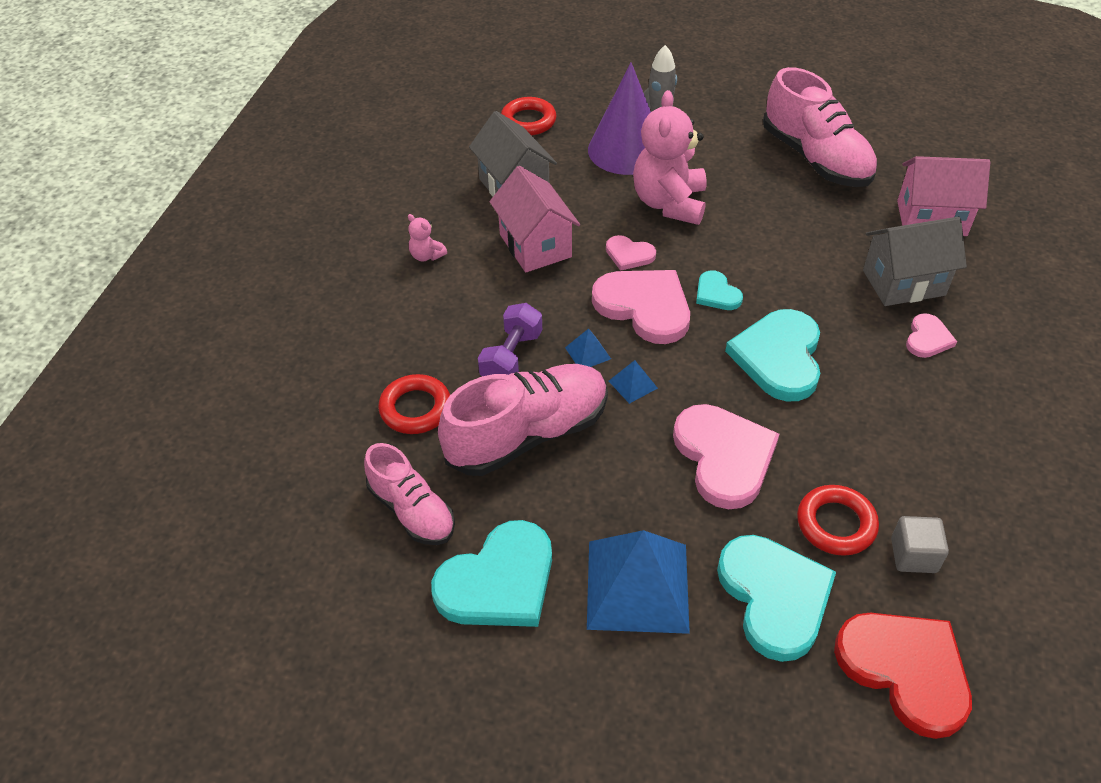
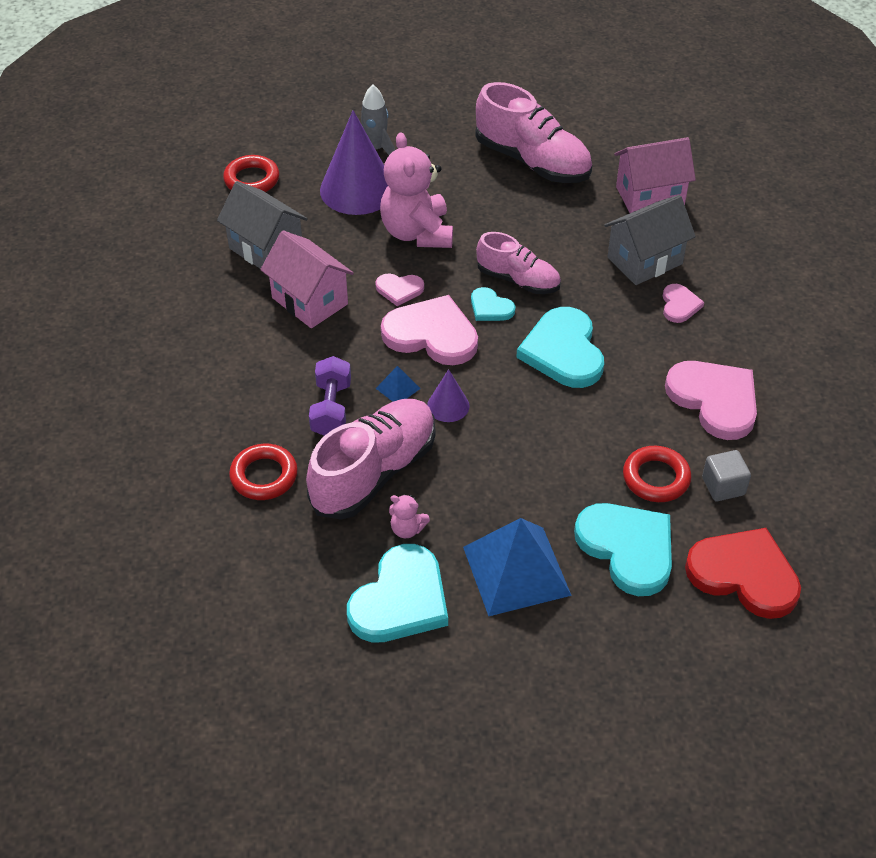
camera: 20 degrees left, 0 degrees up
pink shoe [364,443,455,545] -> pink shoe moved to [476,232,561,294]
pink teddy bear [408,214,447,261] -> pink teddy bear moved to [389,495,430,538]
blue pyramid [609,360,658,404] -> purple cone [427,369,469,422]
pink heart [673,404,779,509] -> pink heart moved to [665,361,757,440]

